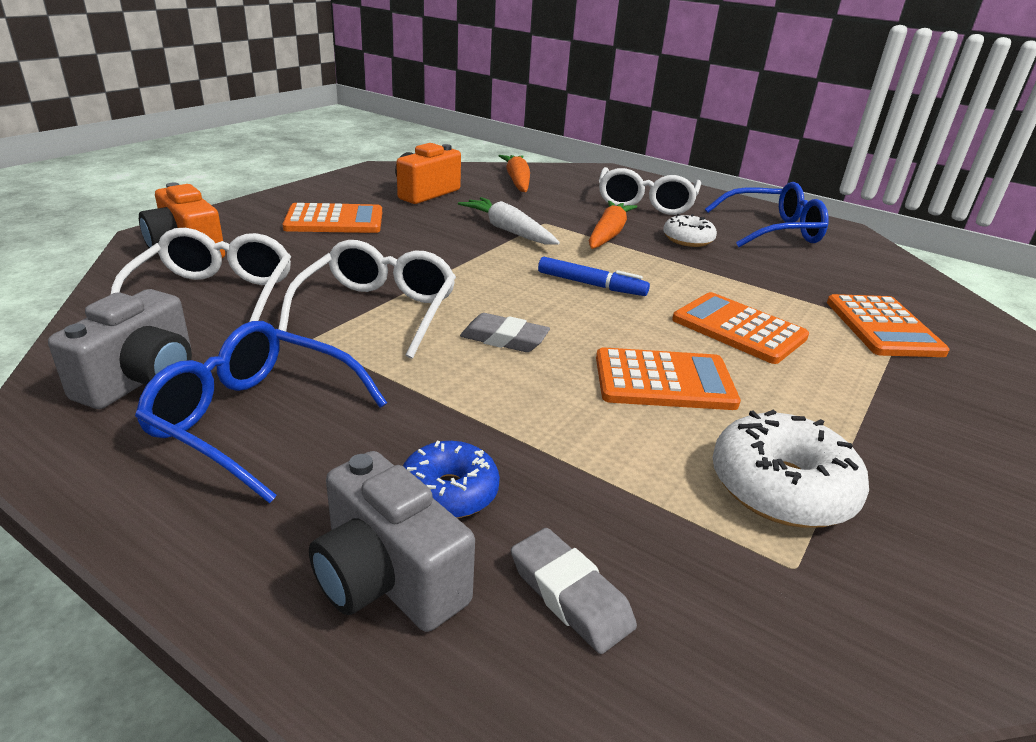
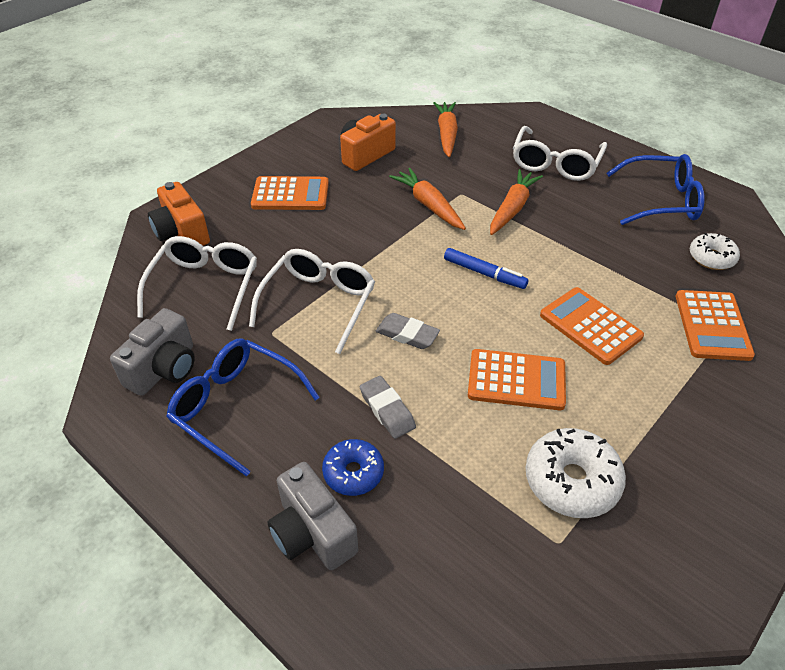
camera: 10 degrees right, 15 degrees up
white carrot [458,197,560,245] -> orange carrot [389,168,466,230]
grey eraser [511,528,637,654] -> grey eraser moved to [360,376,416,439]
white donut [663,214,717,247] -> white donut moved to [690,233,740,270]

